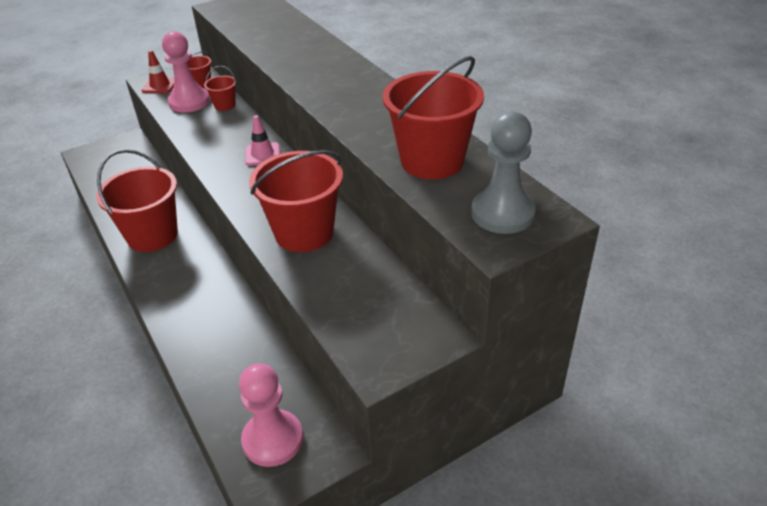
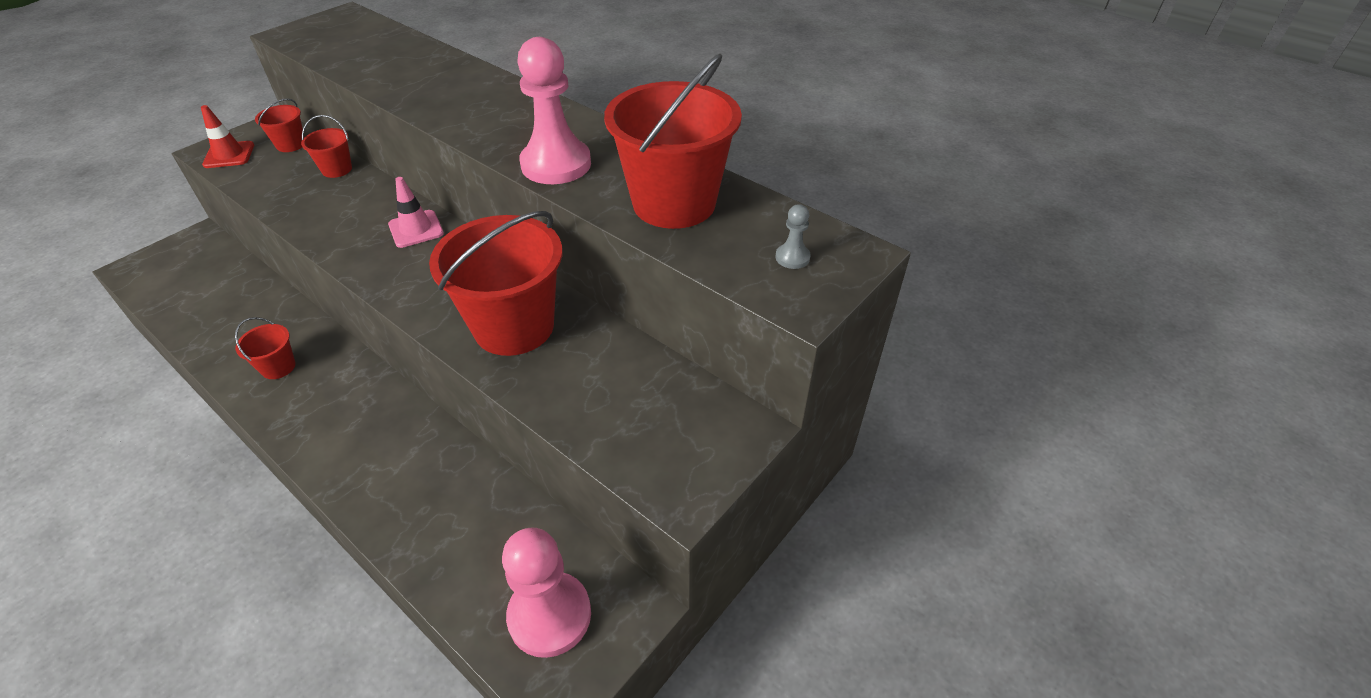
camera: 20 degrees left, 5 degrees up
red bucket [96,149,178,252] -> red bucket [235,317,296,379], size x0.46
pink pawn [162,31,210,113] -> pink pawn moved to [517,37,591,184]
grey pawn [471,111,536,234] -> grey pawn [776,204,811,269], size x0.42

